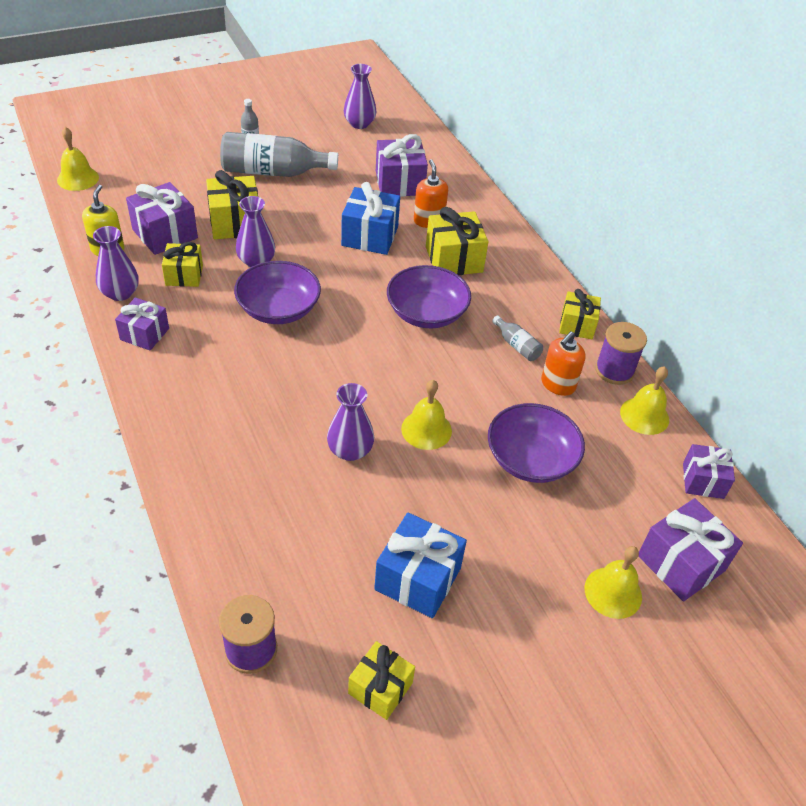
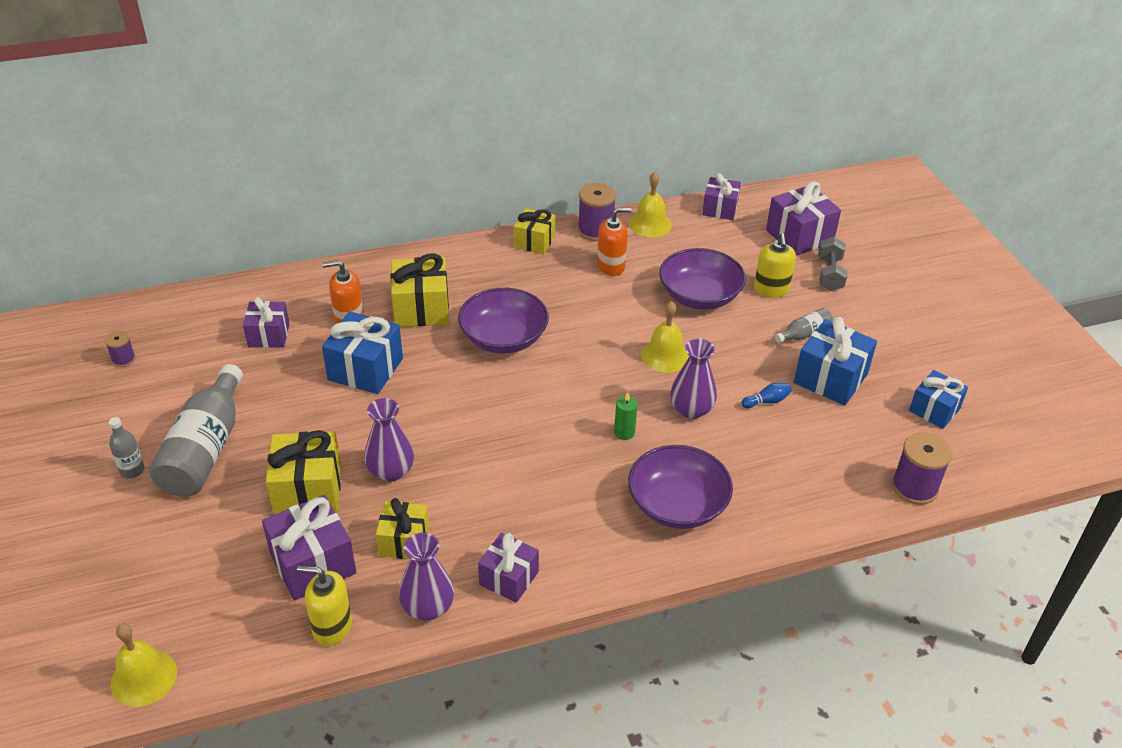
camera: 80 degrees left, 5 degrees down
purple bowl [234,261,321,324] -> purple bowl moved to [628,445,733,529]
purple vase [344,64,376,129] -> purple spool [105,331,136,367]
yellow gift [348,641,415,720] -> blue gift [909,370,968,429]
purple gift [376,134,428,197] -> purple gift [243,297,290,348], size x0.66
grey bottle [492,315,543,361] -> grey bottle moved to [775,308,833,343]
orange soap dispenser [541,331,586,396] -> orange soap dispenser turned 60 degrees counterclockwise [597,208,631,276]
yellow bell [584,546,642,619] -> grey dumbbell [818,237,848,291]
none -> green candle [614,392,638,440]
none -> blue bowling pin [741,383,792,408]
none -> yellow soap dispenser [754,233,796,298]

